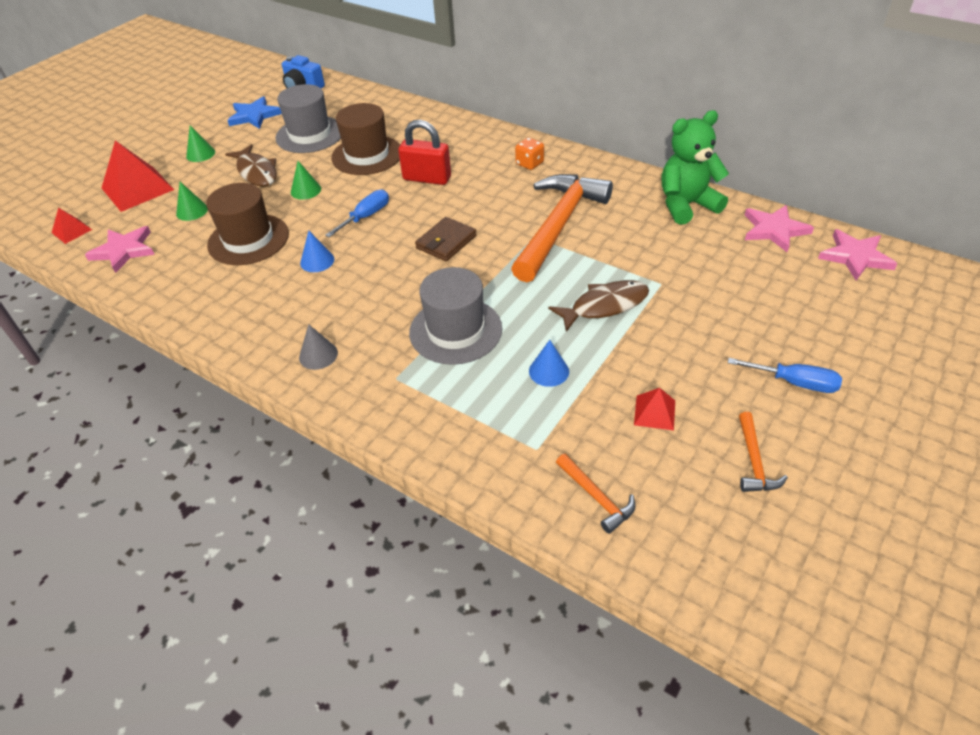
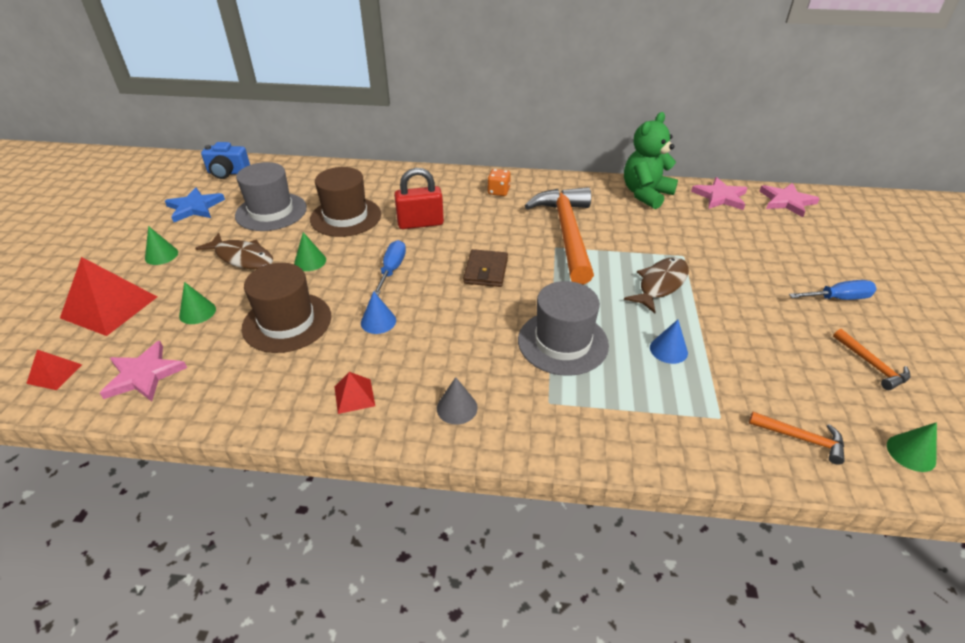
camera: 30 degrees left, 5 degrees down
red pyramid [634,388,675,430] -> red pyramid moved to [335,372,375,414]
none -> green cone [887,422,937,472]

